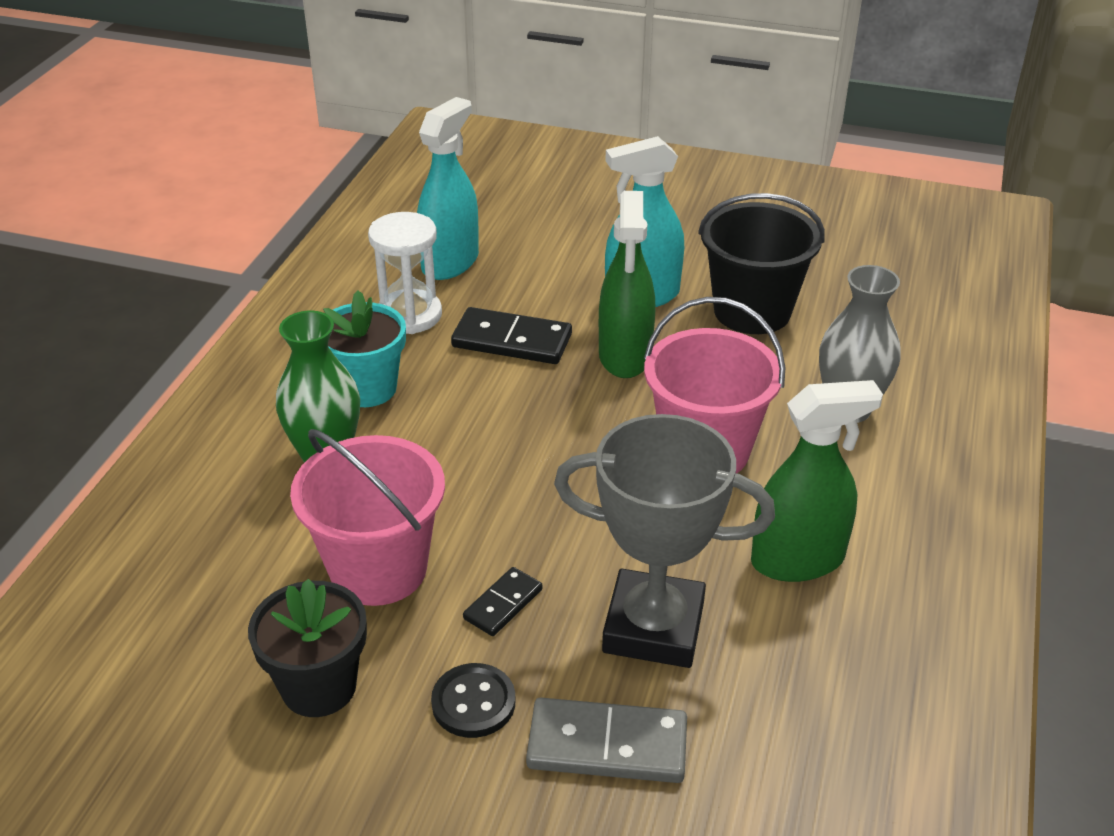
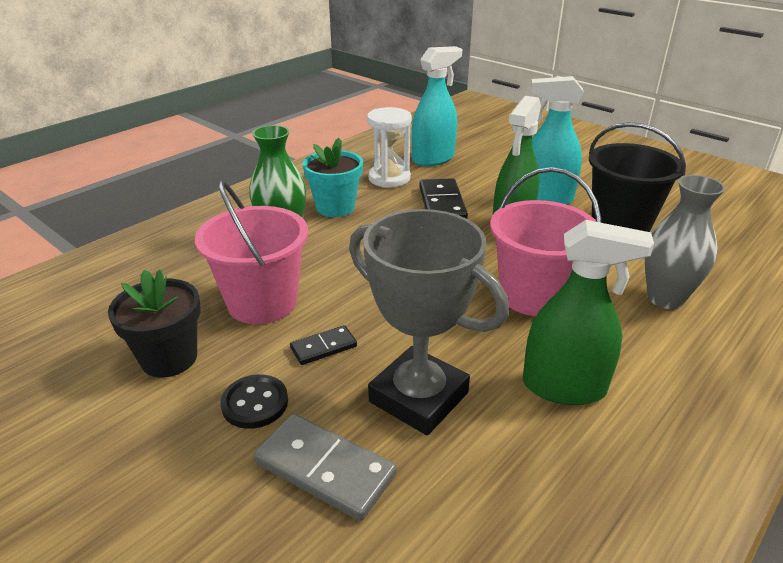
camera: 25 degrees right, 5 degrees down
black domino [451,307,572,364] -> black domino turned 45 degrees clockwise [419,178,468,219]

